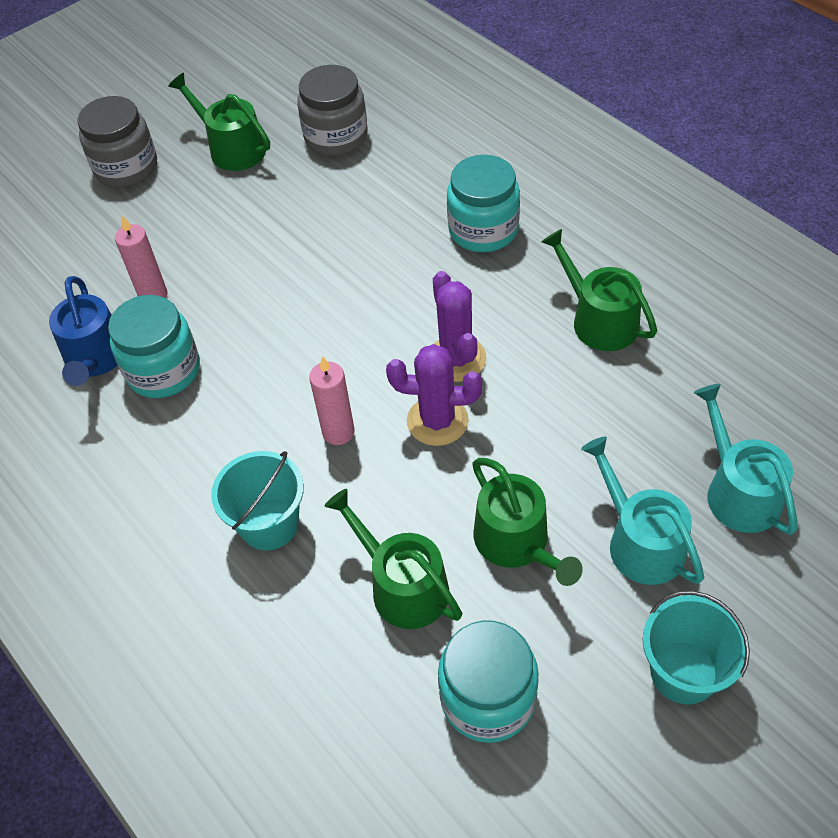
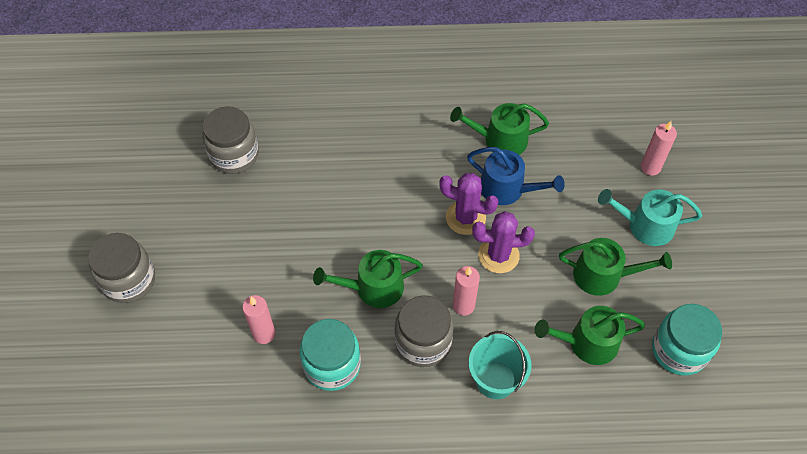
camera: 55 degrees left, 5 degrees up
blue watering can [49,276,118,386] -> blue watering can moved to [467,147,565,205]
green watering can [168,73,270,171] -> green watering can moved to [313,250,423,308]
purple cactus [386,344,482,446] -> purple cactus turned 45 degrees clockwise [472,211,535,273]
turquoise jar [447,155,520,252] -> none
turquoise bucket [643,591,750,704] -> none
turquoise watering can [694,384,797,535] -> pink candle [641,121,677,176]
none -> grey jar [394,295,454,367]

